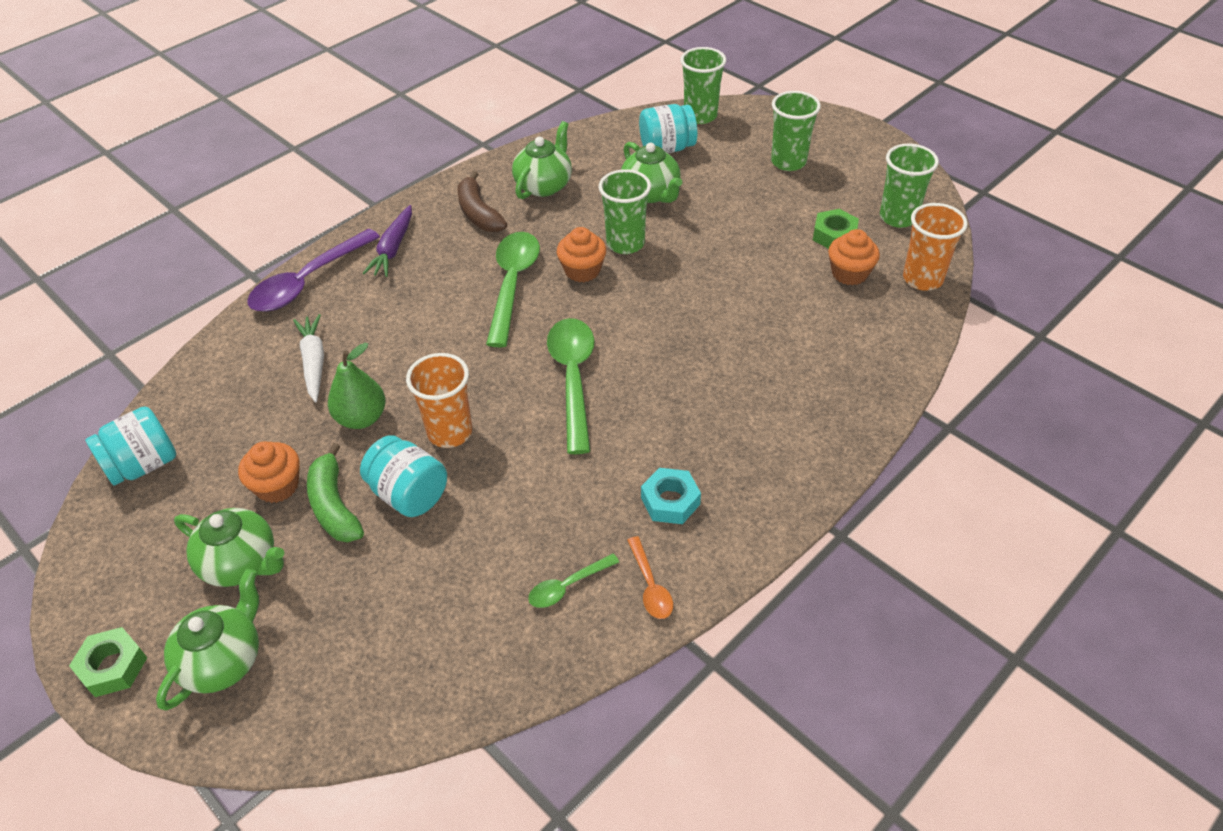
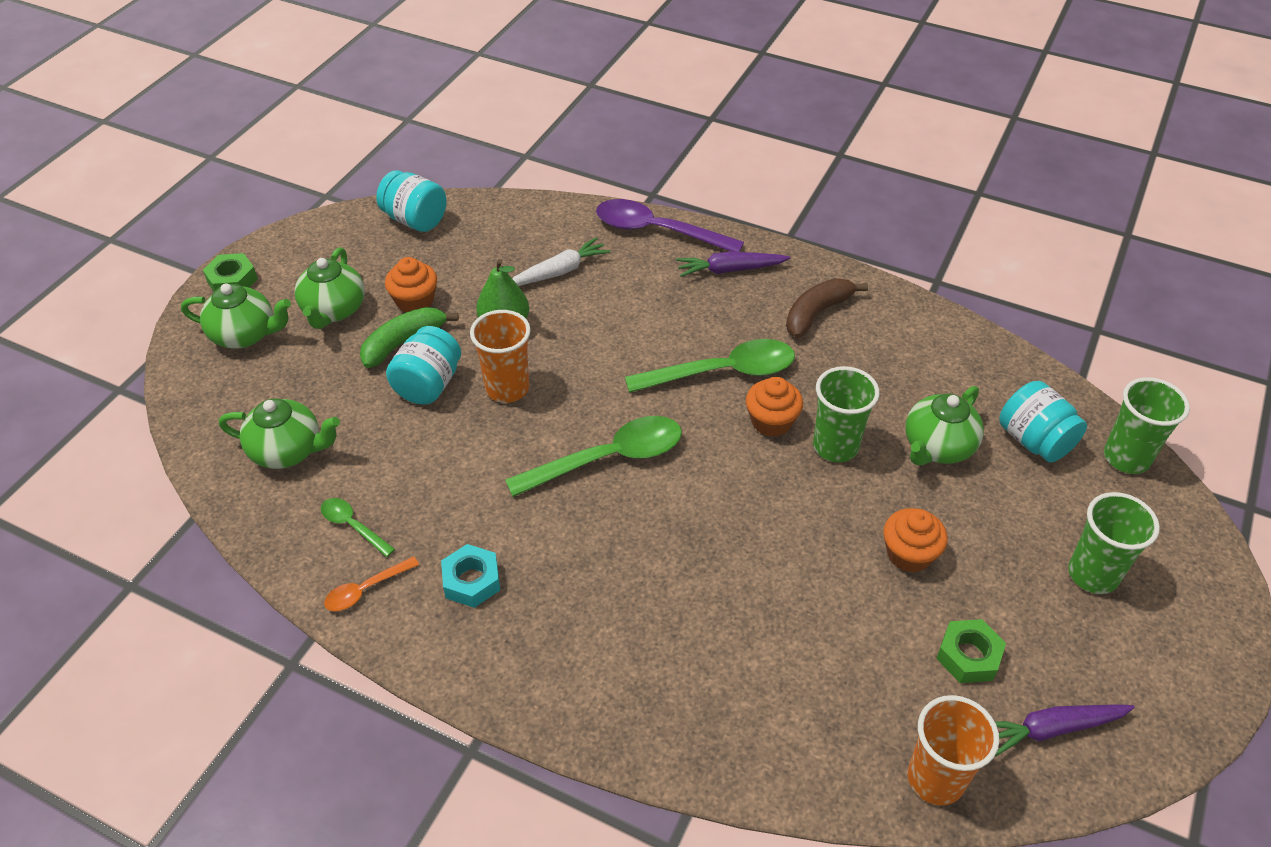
camera: 70 degrees right, 0 degrees up
green teapot [512,121,572,199] -> green teapot moved to [219,398,340,469]
orange cupcake [828,229,880,285] -> orange cupcake moved to [884,508,948,572]
green cup [880,144,939,228] -> purple carrot [995,704,1135,757]

